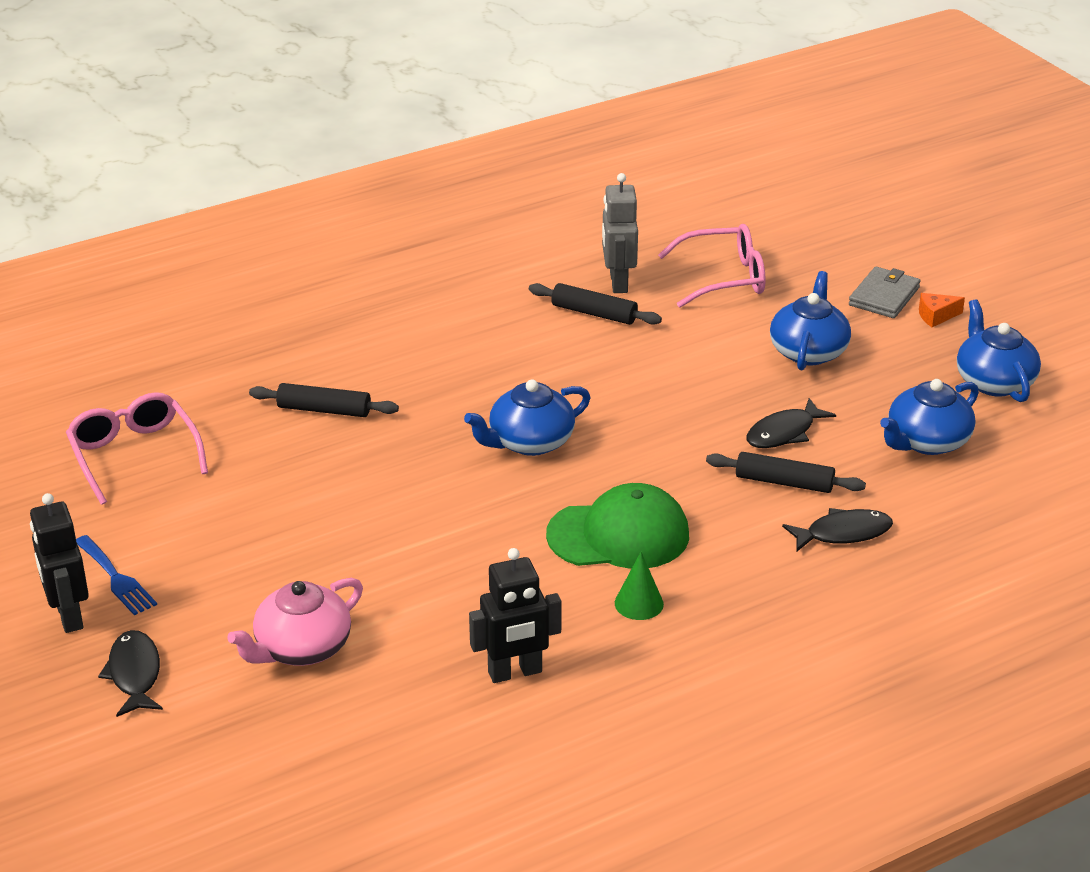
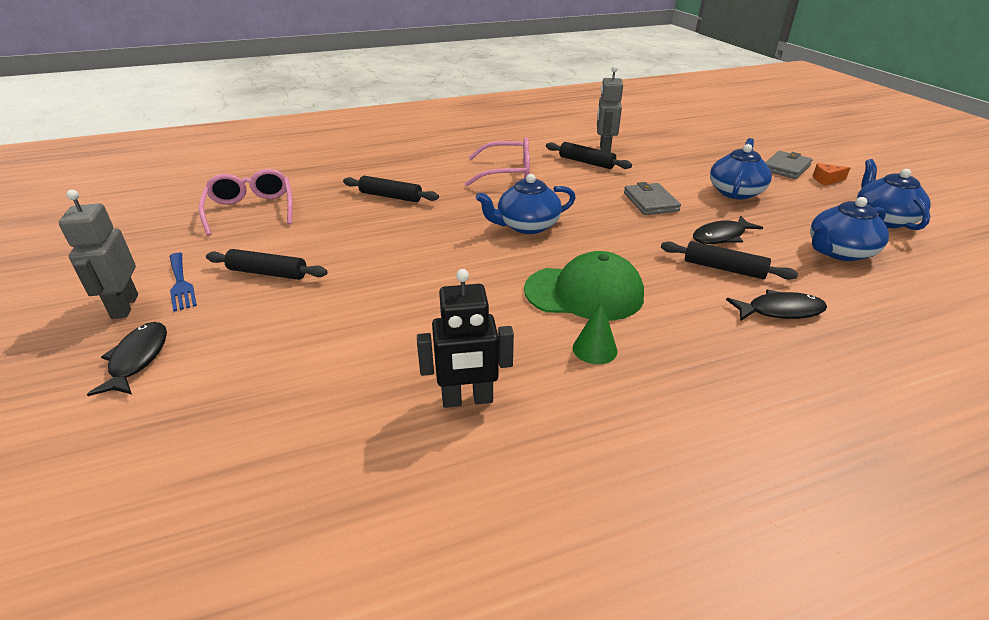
camera: 10 degrees right, 0 degrees up
black robot [30,493,89,633] -> grey robot [59,190,138,319]
pink teapot [227,578,363,666] -> none
pink glasses [658,224,766,308] -> pink glasses moved to [465,137,530,186]
none -> black rolling pin [206,249,327,280]
none -> grey wallet [624,182,681,215]

